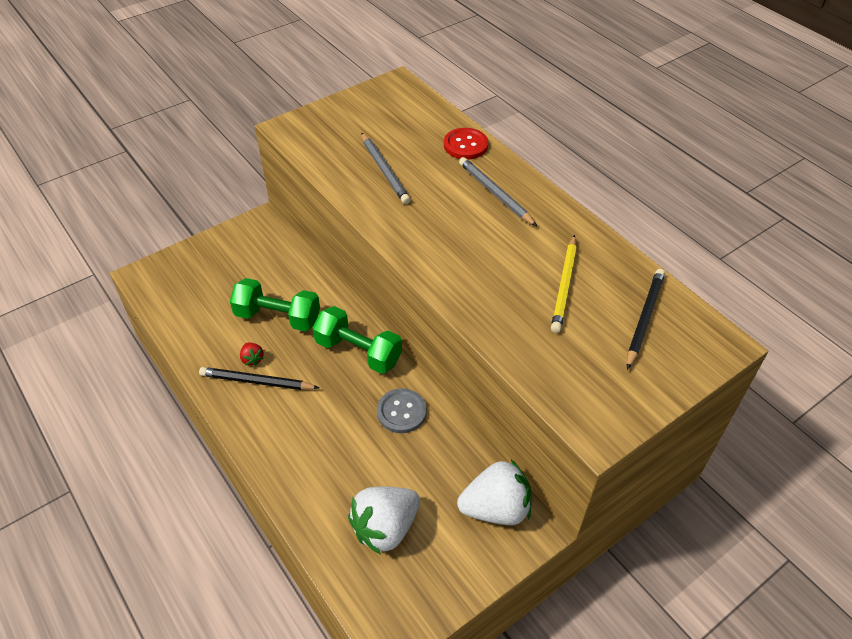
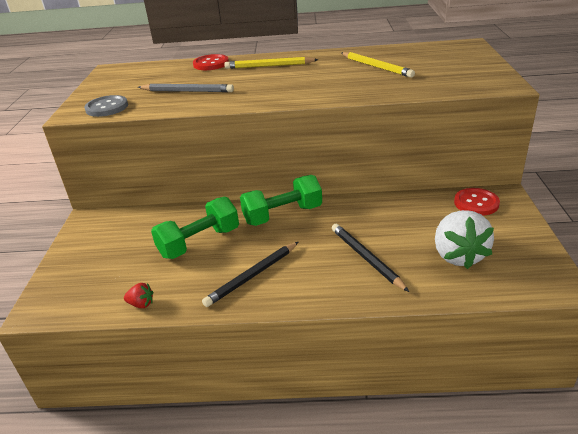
camera: 50 degrees left, 15 degrees down
red strawberry [240,343,264,366] -> red strawberry moved to [124,283,153,308]
grey button [377,388,427,433] -> grey button moved to [84,95,128,117]
white strawberry [457,460,532,525] -> red button [454,188,500,216]
grey pencil [459,157,537,226] -> yellow pencil [224,57,319,69]
black pencil [627,269,665,370] -> black pencil moved to [332,224,409,292]

